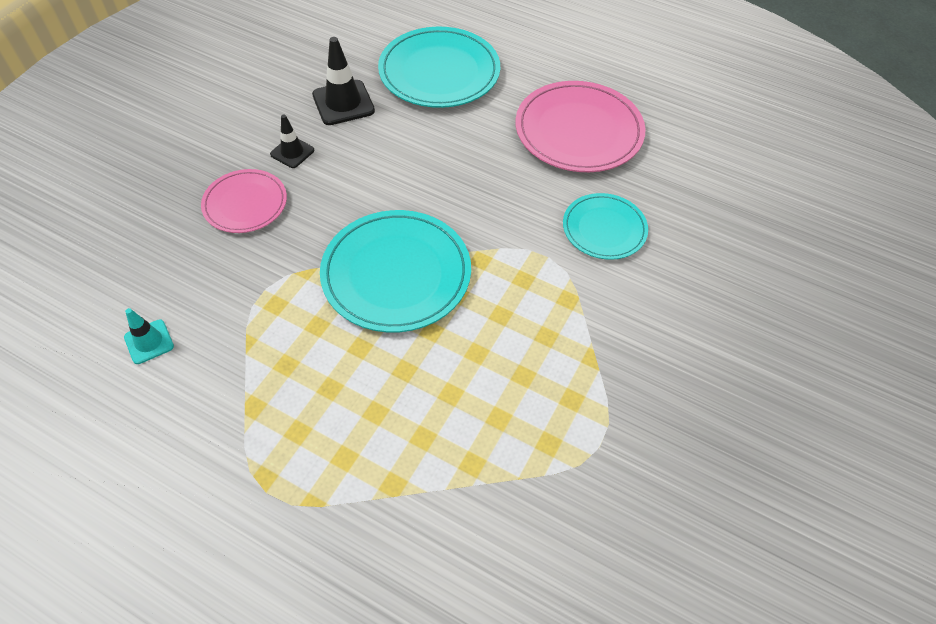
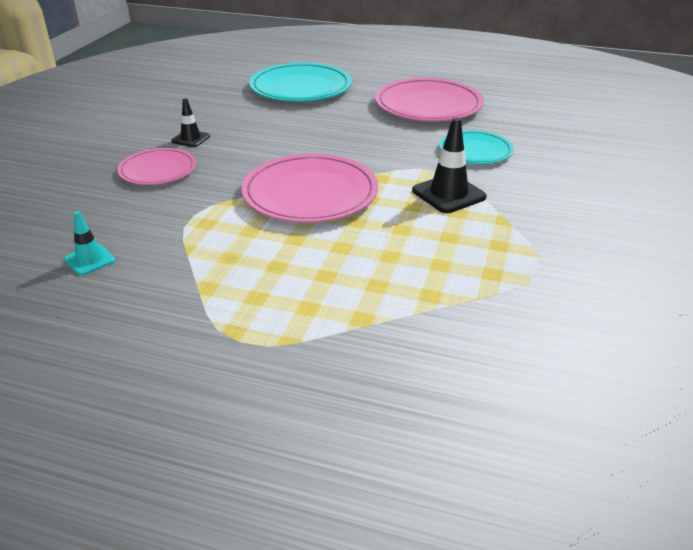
camera: 10 degrees left, 20 degrees down
black traffic cone [312,37,375,125] -> black traffic cone moved to [412,117,487,213]
turquoise plate [320,210,471,333] -> pink plate [241,154,378,223]

